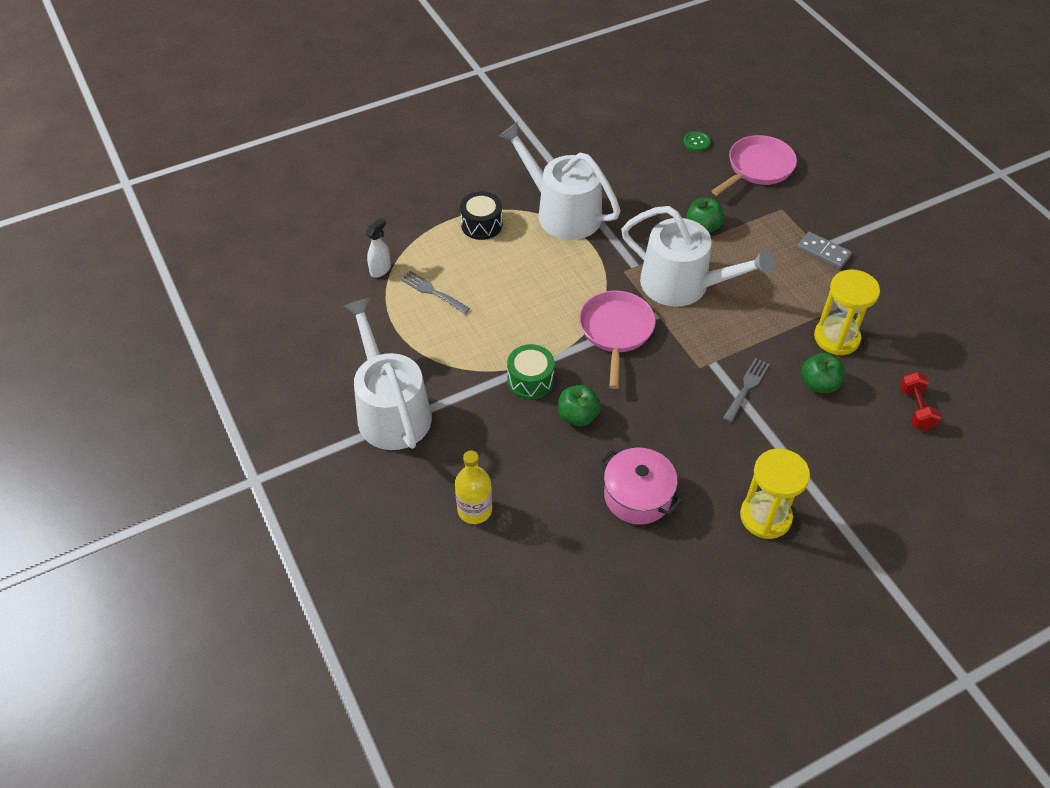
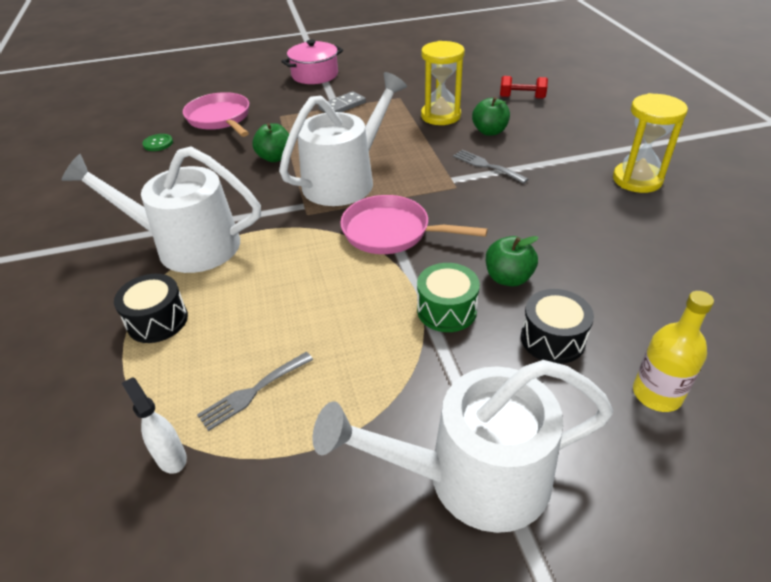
camera: 75 degrees left, 10 degrees down
white watering can [499,122,621,240] -> white watering can turned 45 degrees clockwise [62,146,261,273]
pink pot [599,447,683,525] -> pink pot moved to [281,39,343,84]
none -> black drum [521,289,594,364]

